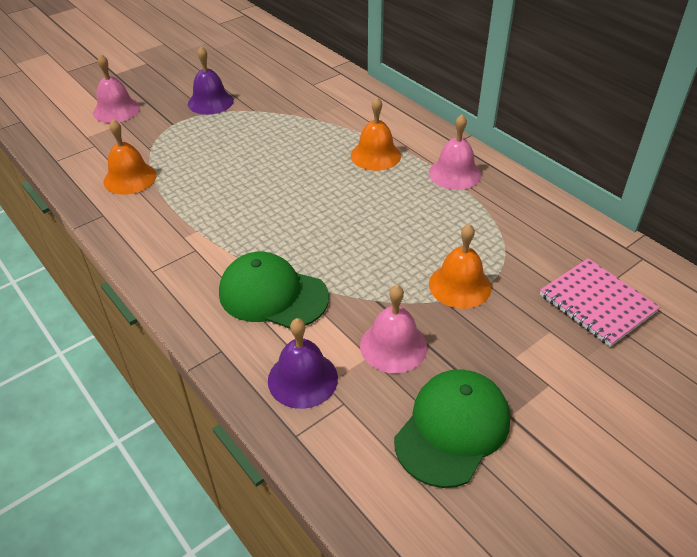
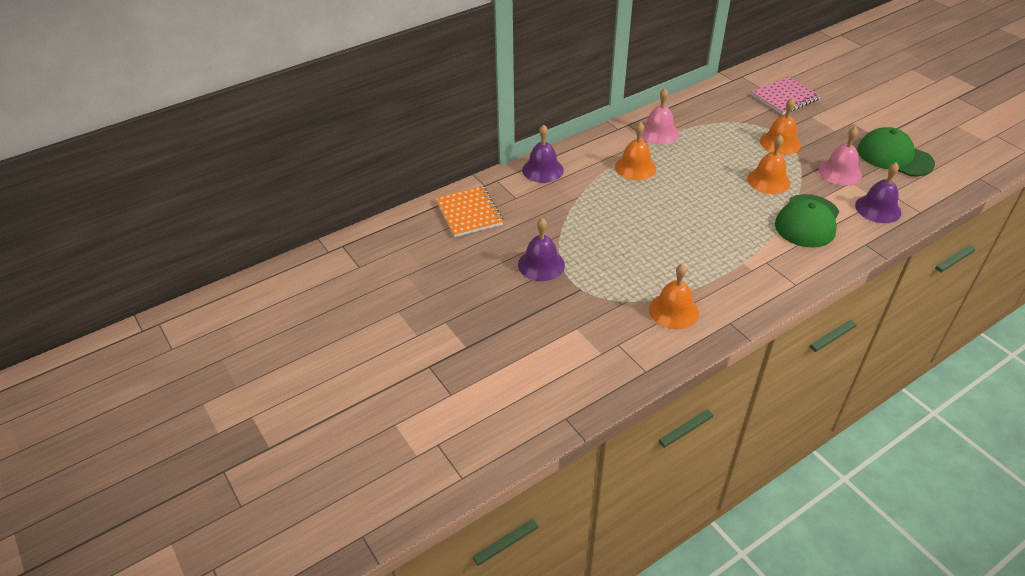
camera: 85 degrees left, 0 degrees up
pink bell [93,54,140,123] -> none
none -> orange notebook [435,186,504,237]
none -> purple bell [522,125,564,183]
none -> orange bell [747,135,790,194]

